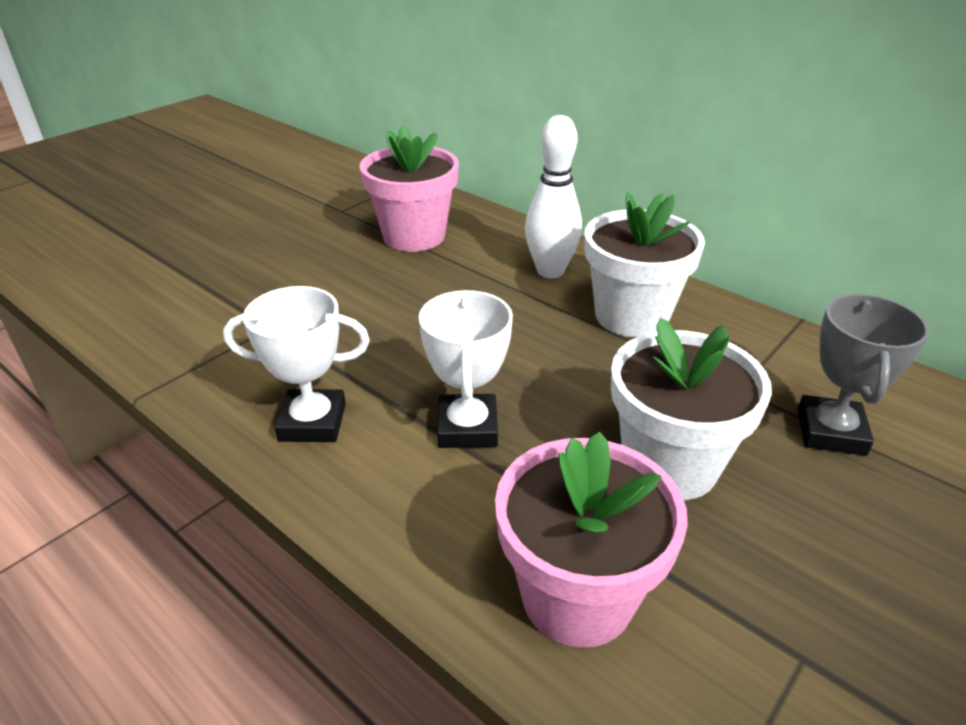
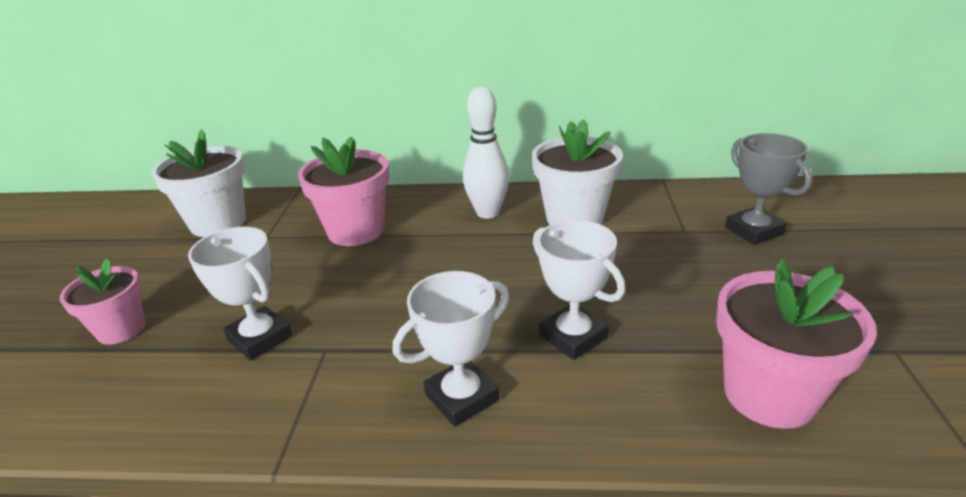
camera: 35 degrees left, 5 degrees down
white flower pot [611,318,772,500] -> white flower pot moved to [151,130,246,237]
none -> pink flower pot [60,258,146,345]
none -> white trophy [188,227,292,361]

